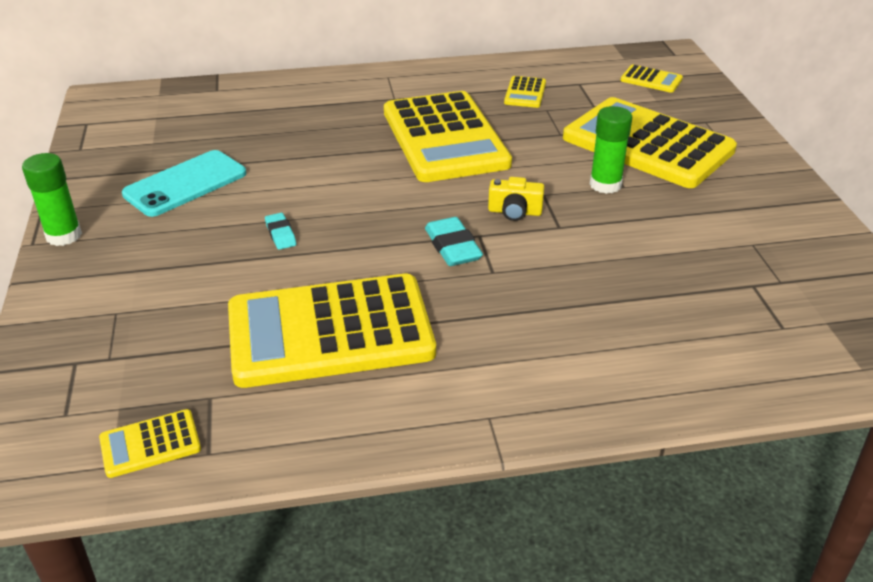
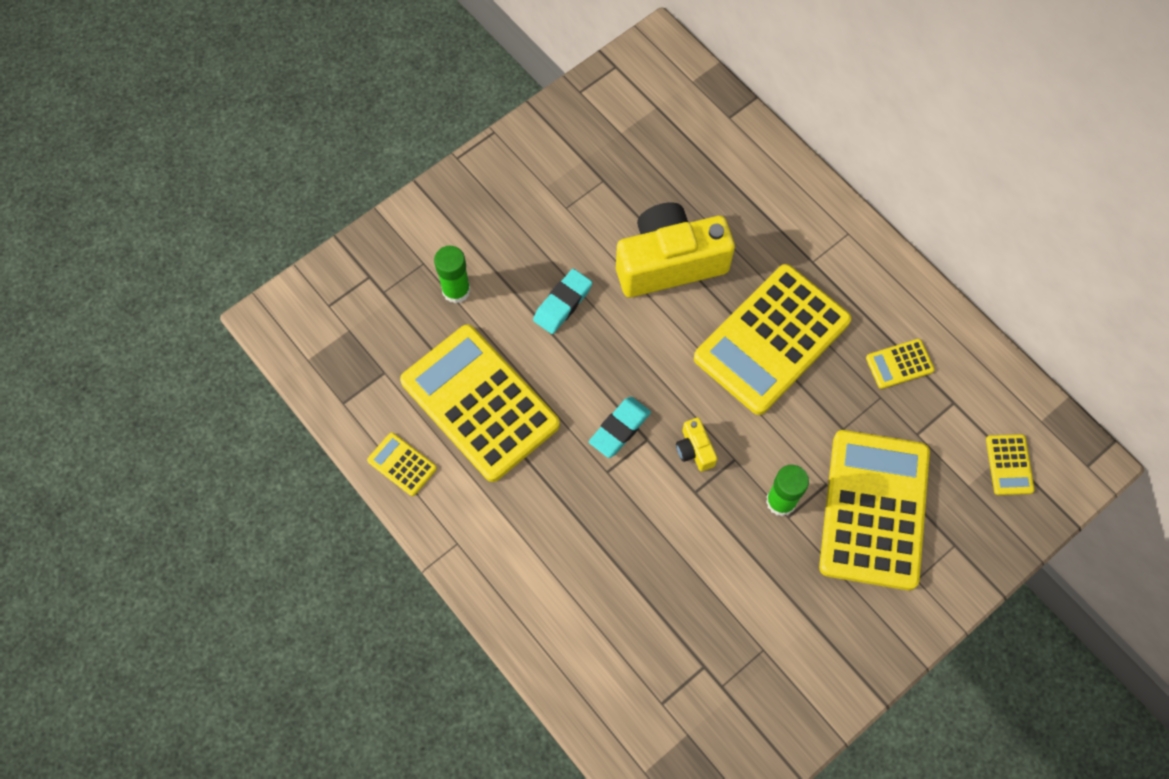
camera: 60 degrees right, 30 degrees up
green glue stick [22,153,82,246] -> green glue stick moved to [434,246,471,304]
yellow calculator [99,409,201,478] -> yellow calculator moved to [367,432,437,496]
turquoise phone [122,150,246,217] -> none
turquoise eraser [265,213,296,250] -> turquoise eraser [533,269,592,334], size x1.63
none -> yellow camera [616,202,735,297]

